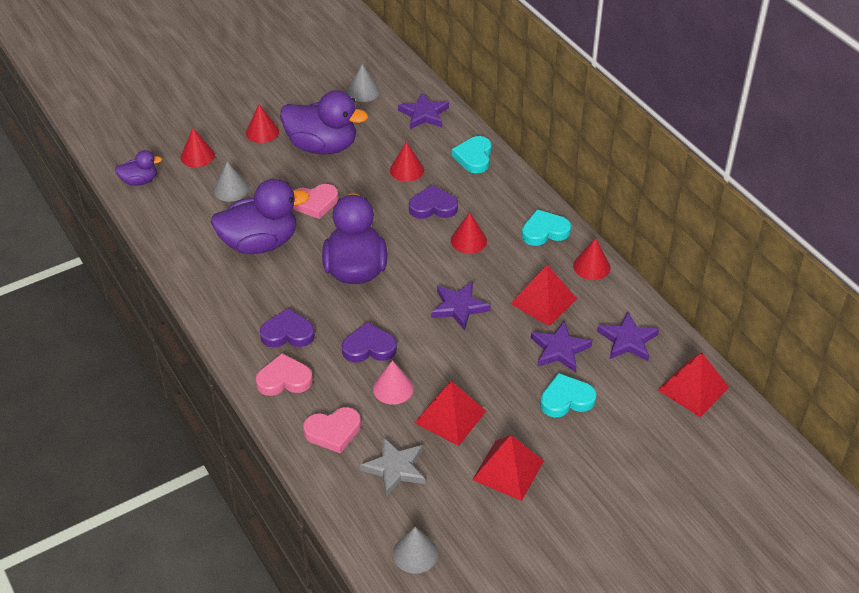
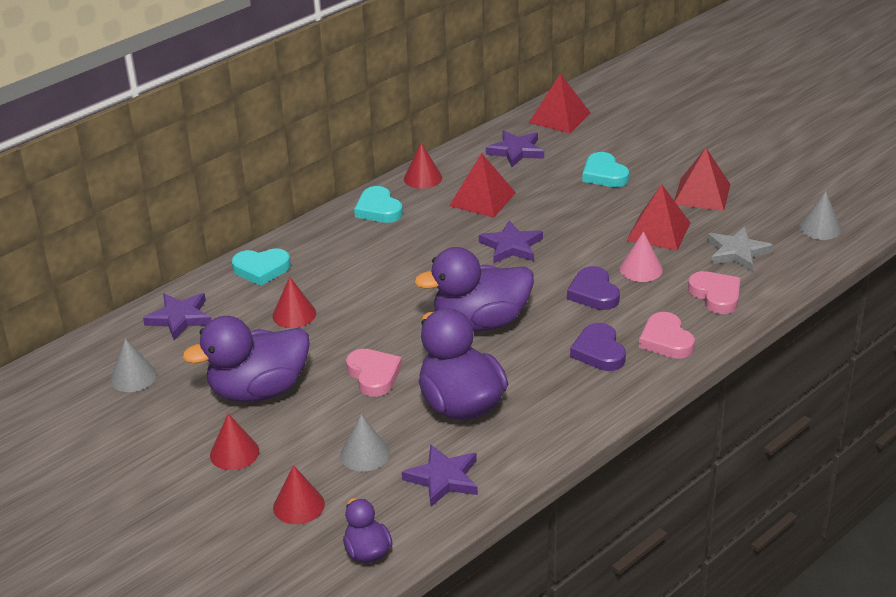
camera: 100 degrees left, 10 degrees down
purple duck [280,90,368,154] -> purple duck turned 120 degrees counterclockwise [183,316,310,402]
purple heart [409,185,458,219] -> none
red cone [451,212,487,254] -> none
purple star [531,321,592,372] -> purple star moved to [402,444,478,507]

